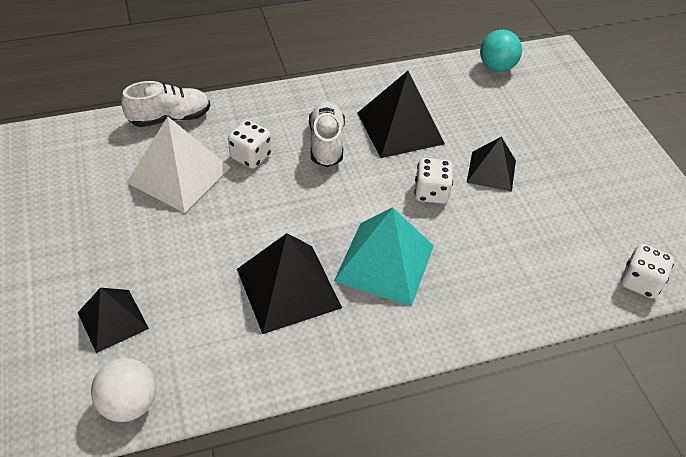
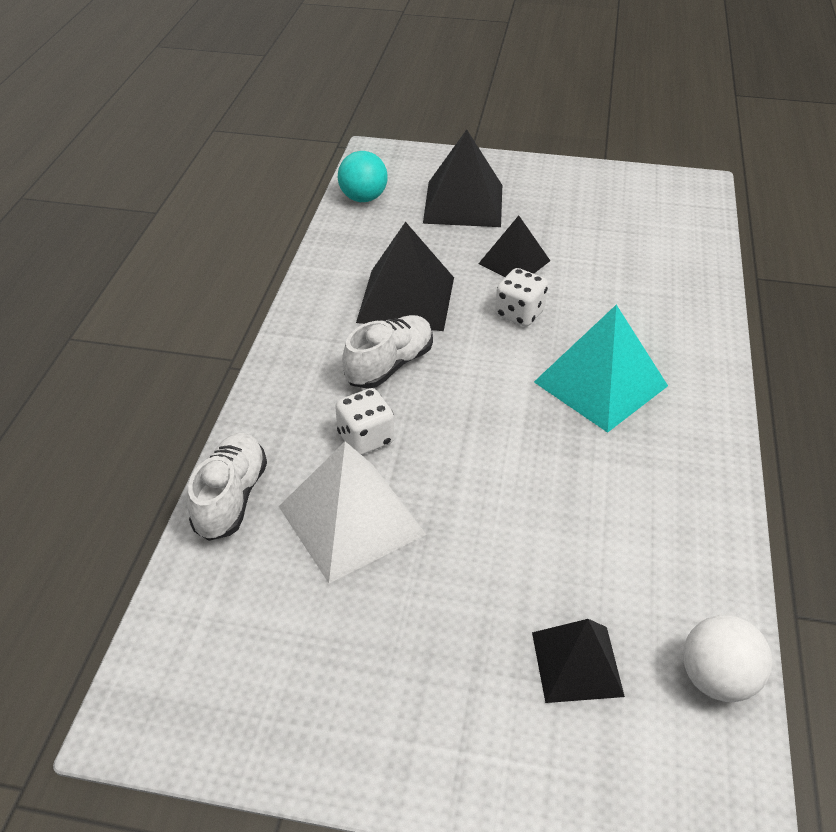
camera: 60 degrees left, 5 degrees down
black pyramid [237,233,342,334] -> black pyramid moved to [423,129,502,227]
white shoe [309,101,345,167] -> white shoe turned 105 degrees clockwise [342,315,433,389]
white dice [621,244,674,298] -> none

